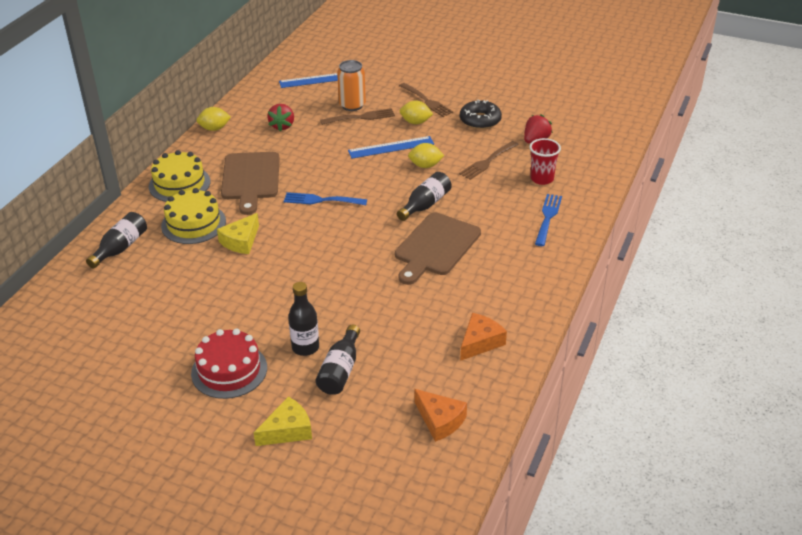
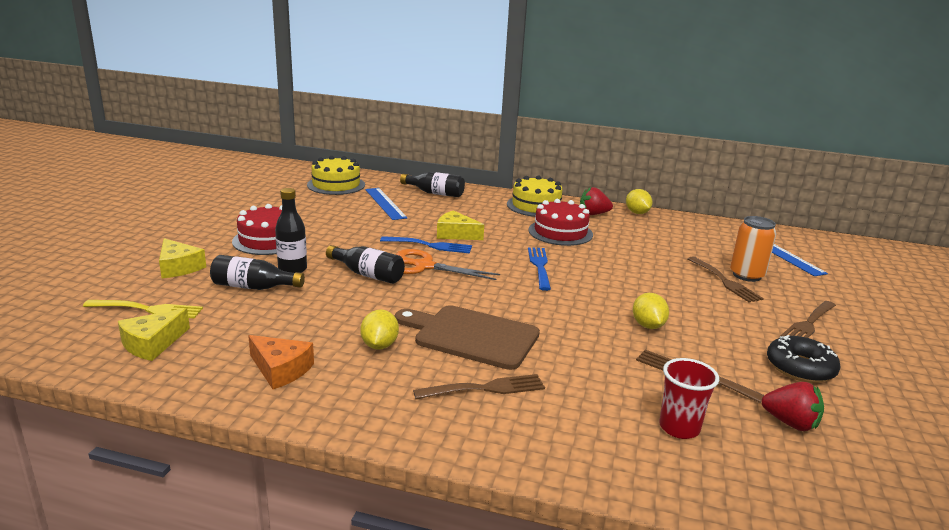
camera: 80 degrees right, 15 degrees down
yellow cake [161,188,226,244] -> yellow cake moved to [307,156,365,195]
brown cutting board [221,152,280,215] -> red cake [528,199,593,246]
red strawberry [267,104,294,132] -> red strawberry moved to [580,187,613,215]
blue ruler [348,136,434,158] -> blue ruler moved to [365,188,407,220]
black bottle [397,172,452,221] -> black bottle moved to [326,245,405,284]
yellow lemon [400,101,433,124] -> yellow lemon moved to [360,310,399,350]
orange cheese [414,389,467,442] -> yellow cheese [118,308,190,361]
blue fork [535,194,562,246] -> blue fork moved to [380,236,472,253]
none -> yellow fork [83,300,203,318]
none -> orange scissors [396,249,500,280]
none -> brown fork [413,374,545,399]

